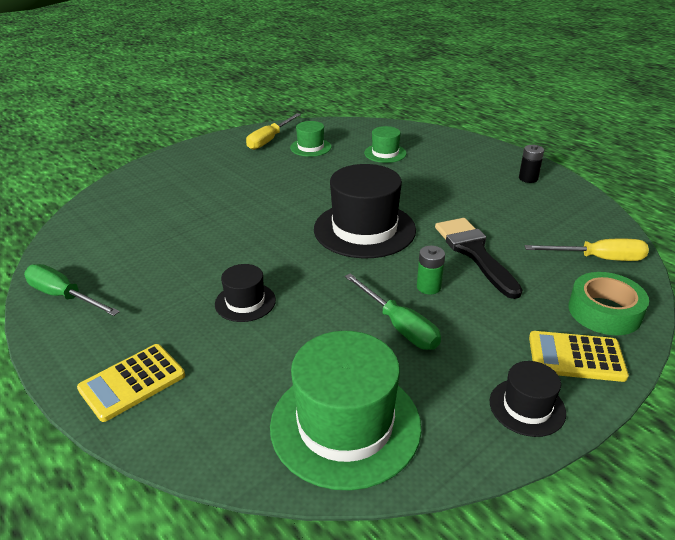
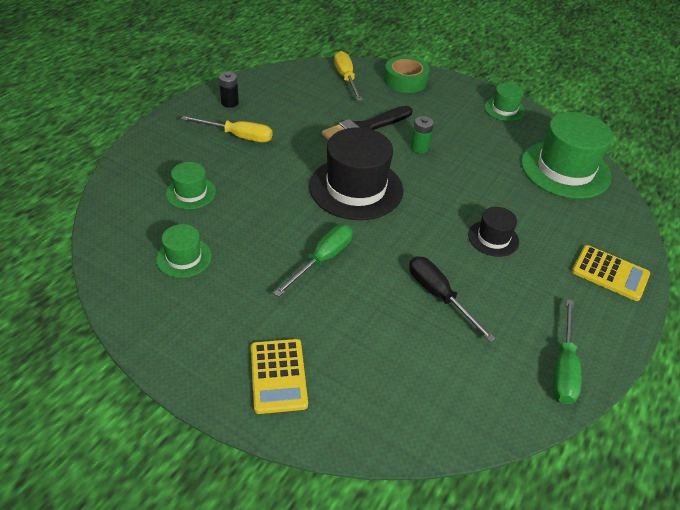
camera: 110 degrees left, 10 degrees up
yellow screwdriver [246,113,301,150] -> yellow screwdriver moved to [181,116,273,142]
green screwdriver [345,273,441,350] -> green screwdriver moved to [273,225,353,297]
black hat [490,361,566,437] -> green hat [484,83,525,121]
yellow calculator [529,331,629,382] -> yellow calculator moved to [251,339,308,414]
none -> black screwdriver [409,256,496,342]

